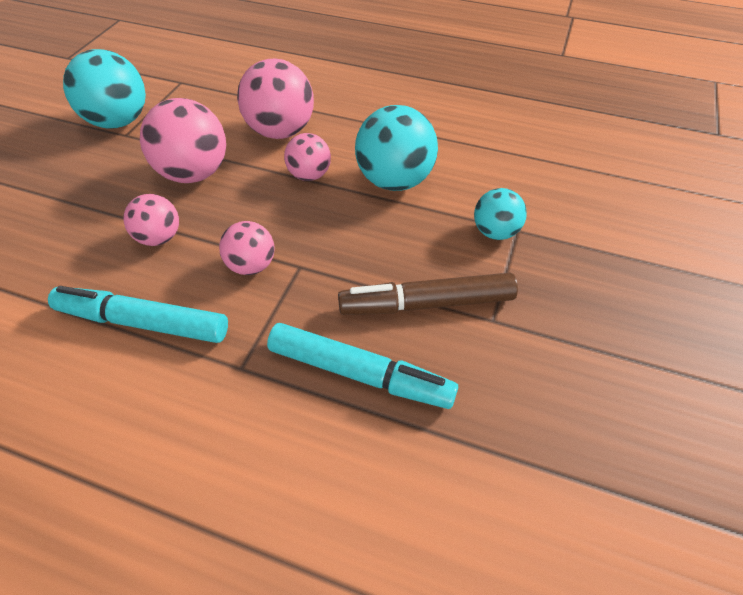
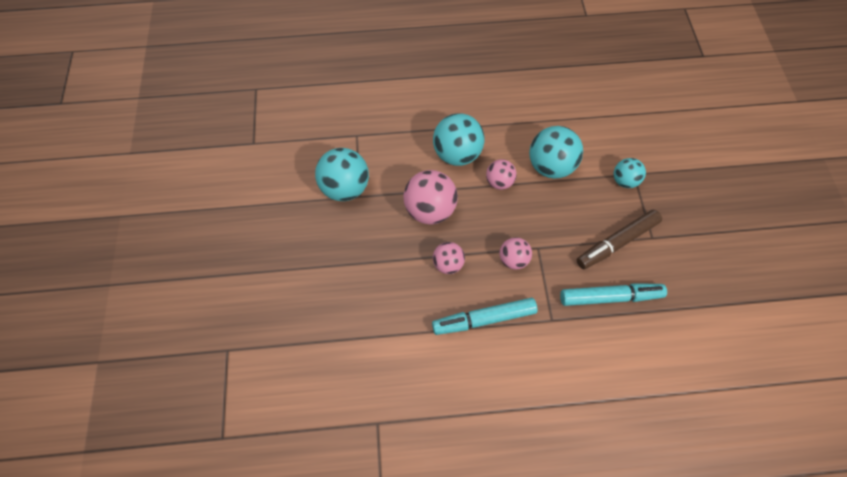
camera: 25 degrees left, 15 degrees up
pink ball [237,58,314,139] -> turquoise ball [433,113,485,166]

